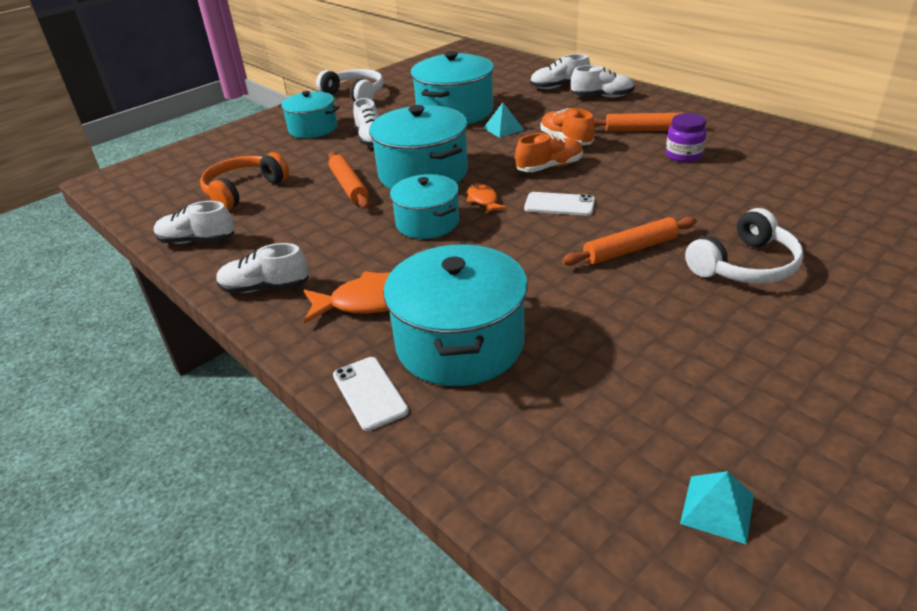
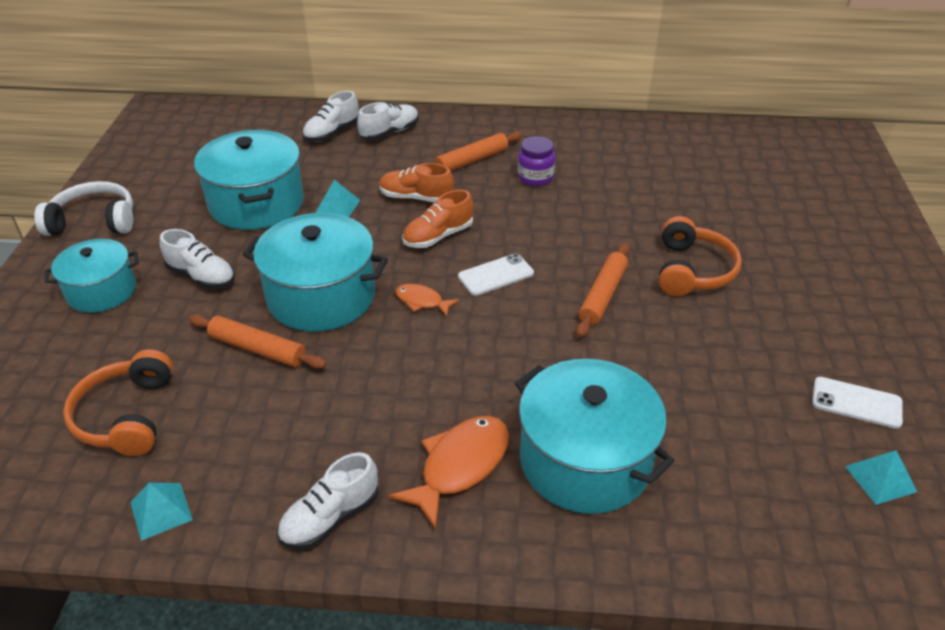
camera: 45 degrees left, 5 degrees up
white shoe [154,201,234,244] -> turquoise pyramid [130,483,193,541]
white phone [333,357,409,431] -> white phone moved to [812,377,903,429]
turquoise pot [390,174,459,239] -> none
orange shoe [515,133,583,172] -> orange shoe turned 150 degrees counterclockwise [402,190,473,248]
white headphones [685,208,804,284] -> orange headphones [659,216,742,296]

